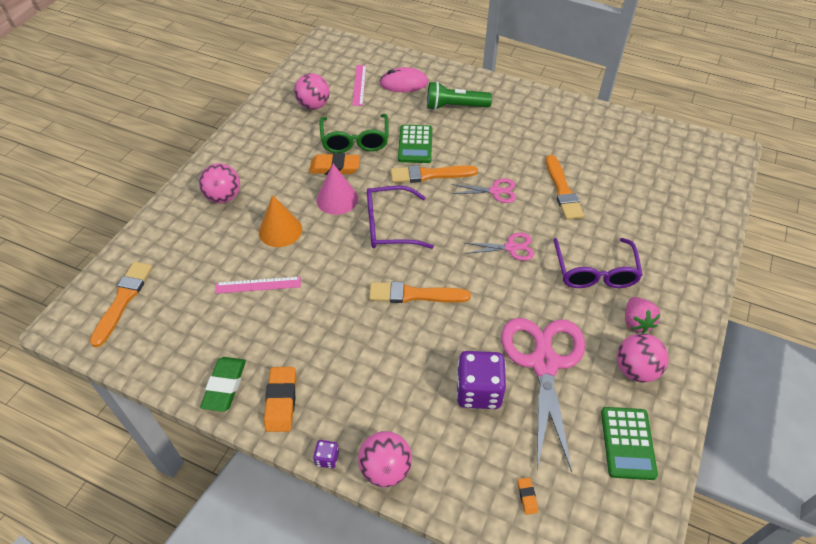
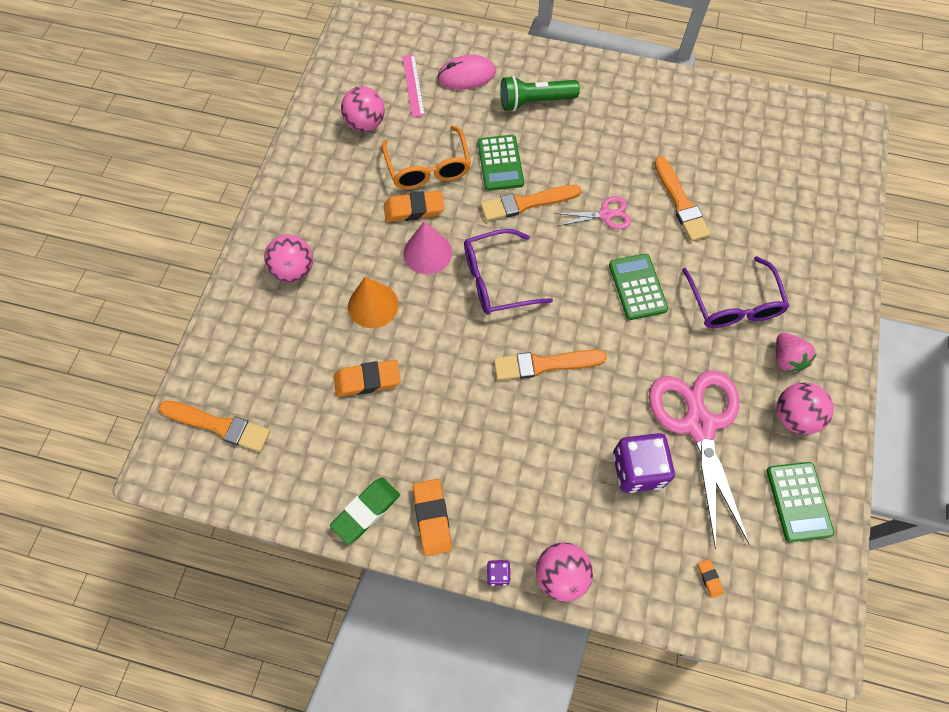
camera: 10 degrees left, 15 degrees up
orange brush [90,262,153,347] -> orange brush turned 105 degrees clockwise [159,401,270,452]
green eraser [200,357,246,412] -> green eraser turned 45 degrees clockwise [330,477,400,544]
pink ruler [215,276,301,294] -> orange eraser [334,360,401,397]
green glasses [319,114,388,153] -> orange glasses [382,126,471,189]
pink scissors [465,233,535,261] -> green calculator [609,254,668,320]

